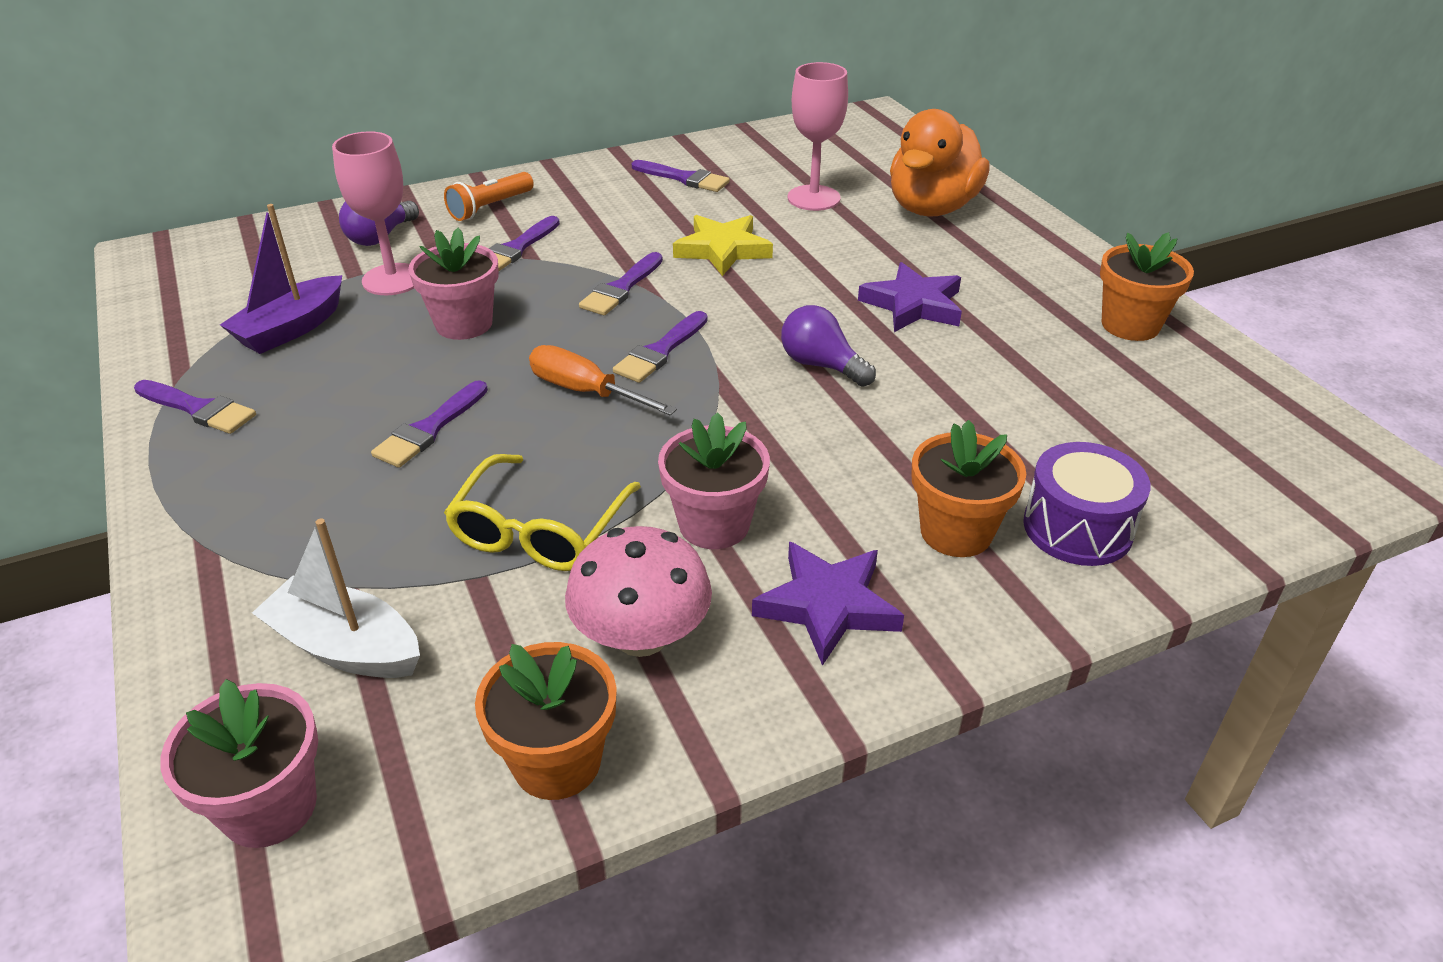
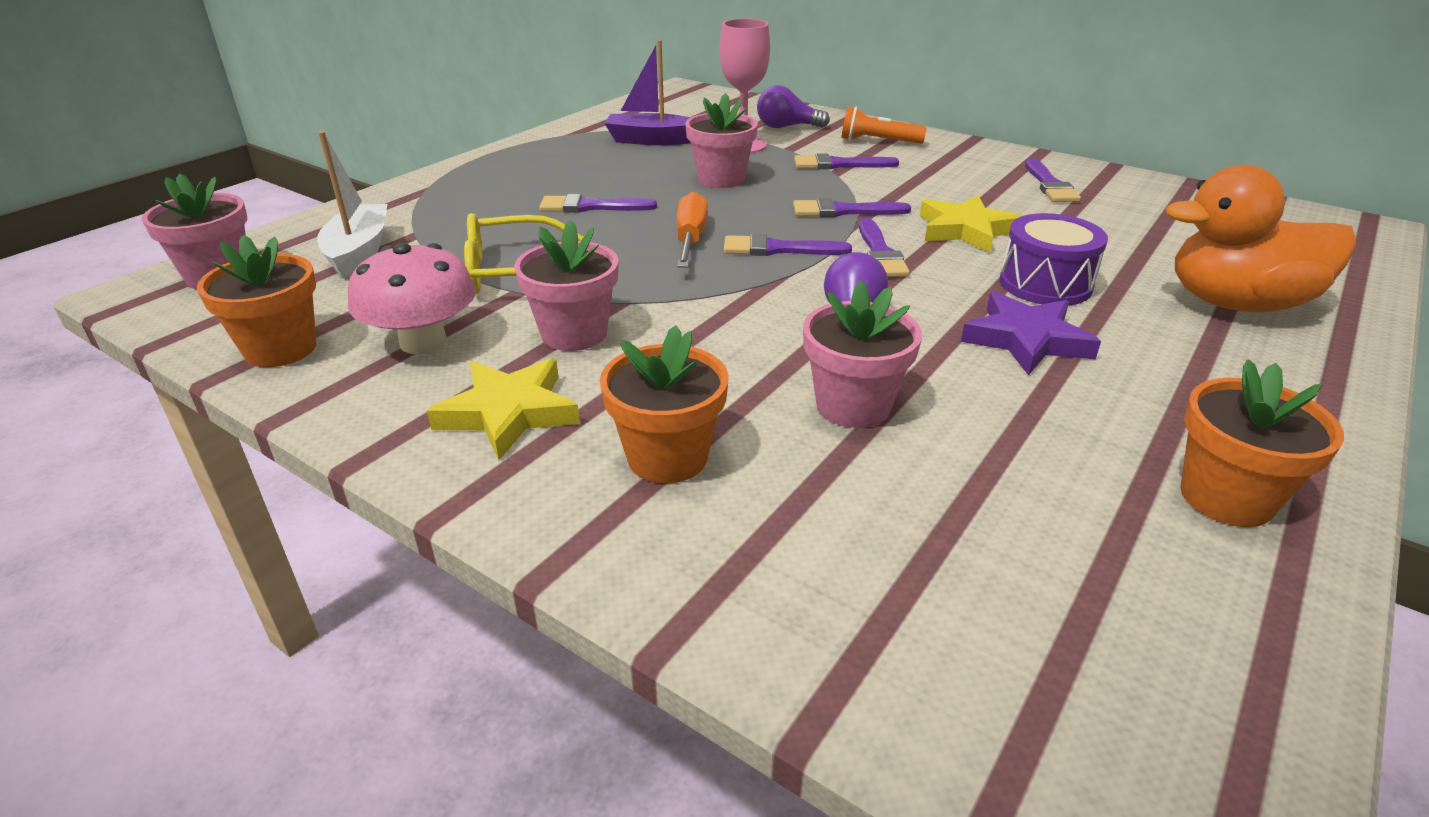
camera: 60 degrees right, 5 degrees down
purple brush [134,380,256,434] -> purple brush moved to [859,218,910,277]
purple star [752,541,904,666] -> yellow star [427,358,580,460]
pink goblet [788,62,848,211] -> none
purple drum [1023,442,1151,566] -> purple drum moved to [999,213,1108,306]
none -> pink flower pot [803,281,922,428]

